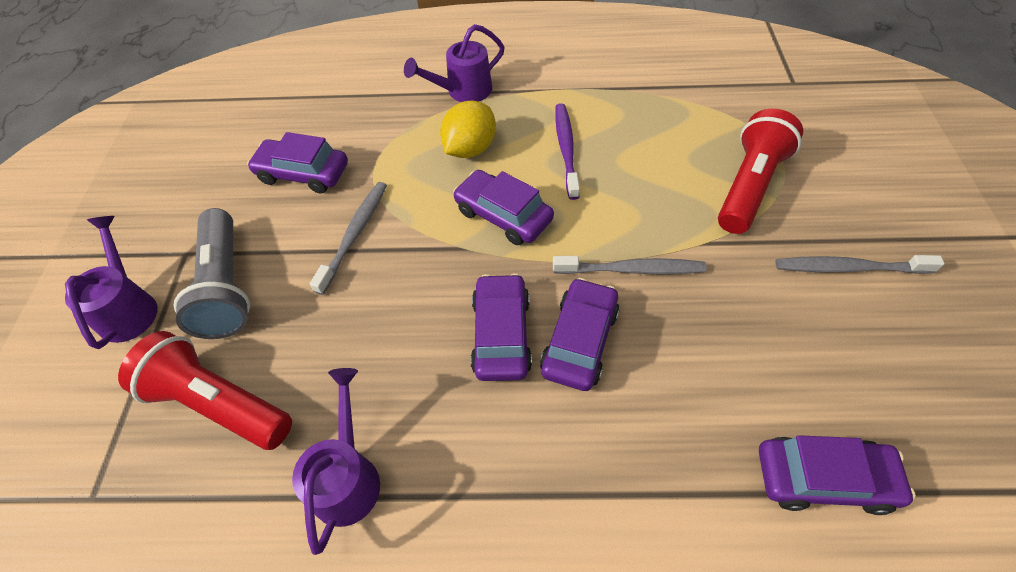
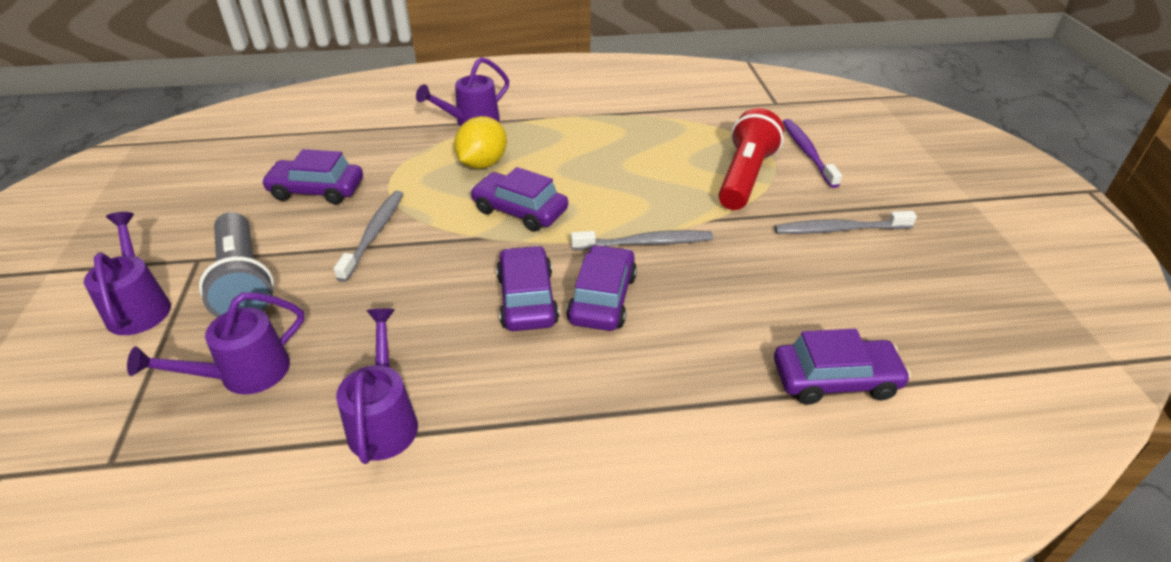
camera: 10 degrees left, 15 degrees down
red flashlight [118,331,292,450] -> purple watering can [127,292,304,395]
purple toothbrush [555,103,580,200] -> purple toothbrush moved to [783,119,842,188]

